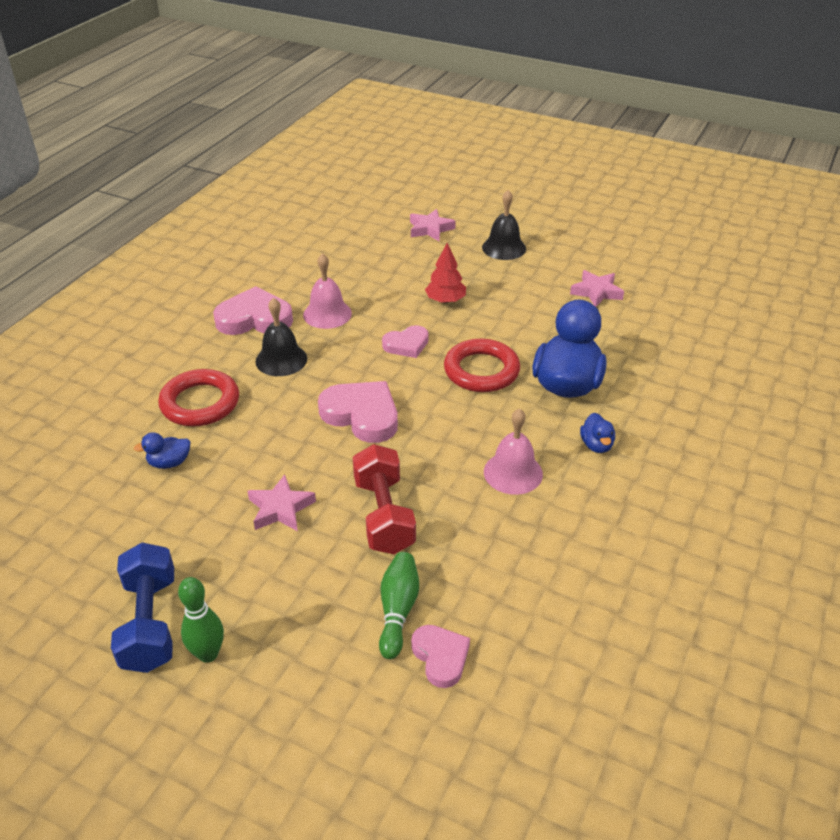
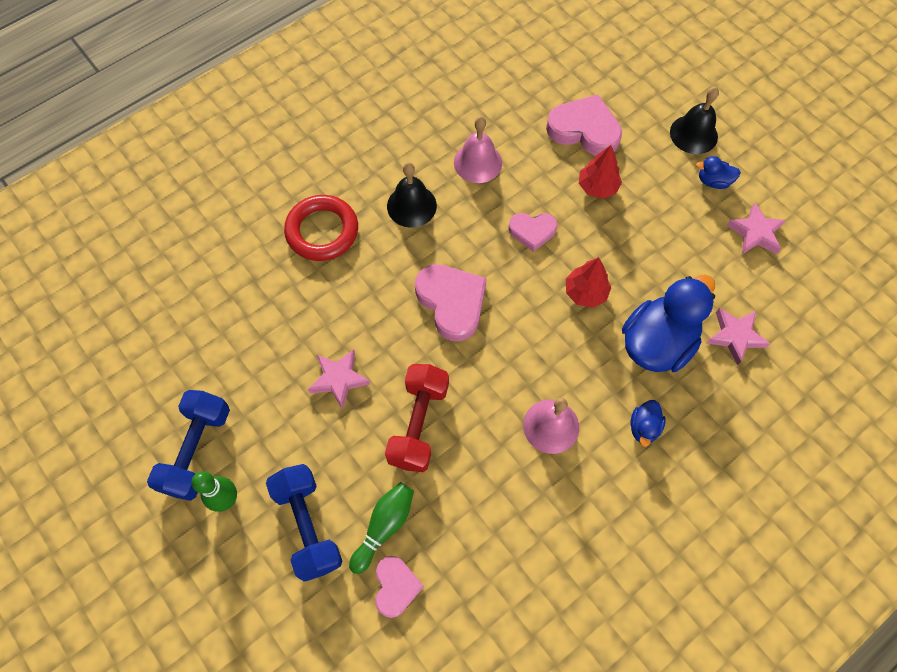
camera: 25 degrees right, 25 degrees up
blue duck [134,432,190,469] -> blue duck moved to [696,156,741,189]
pink heart [213,286,293,335] -> pink heart moved to [546,94,622,155]
pink star [410,209,456,241] -> pink star moved to [707,308,770,365]
red ring [444,339,520,392] -> red tree [566,257,611,308]
none -> blue dumbbell [266,464,342,582]

